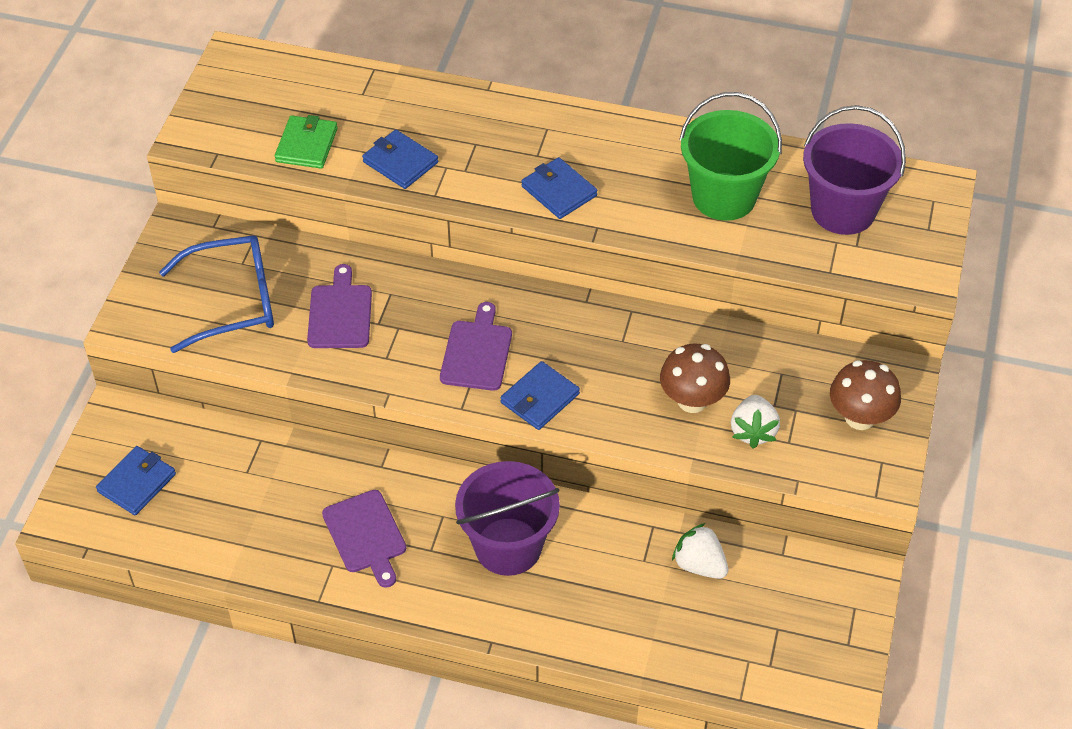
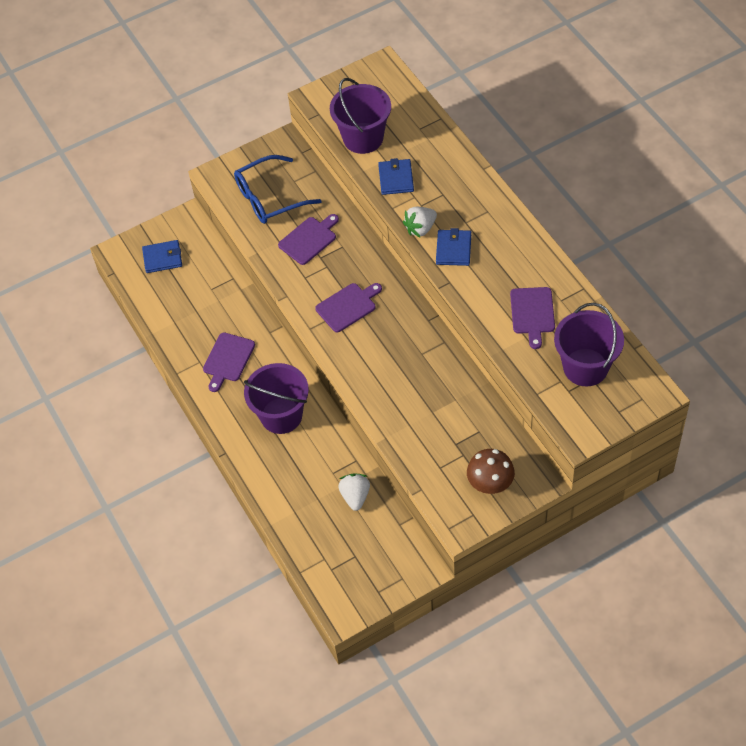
camera: 50 degrees right, 5 degrees up
blue glasses [159,235,274,353] -> blue glasses turned 120 degrees clockwise [234,155,322,224]
green wallet [275,115,338,169] -> purple bucket [330,78,391,154]
blue wallet [500,361,580,430] -> none
brown mushroom [660,344,730,413] -> none
green bucket [679,92,782,221] -> purple cutting board [510,287,555,349]
white strawberry [731,395,780,448] -> white strawberry moved to [403,207,437,238]

